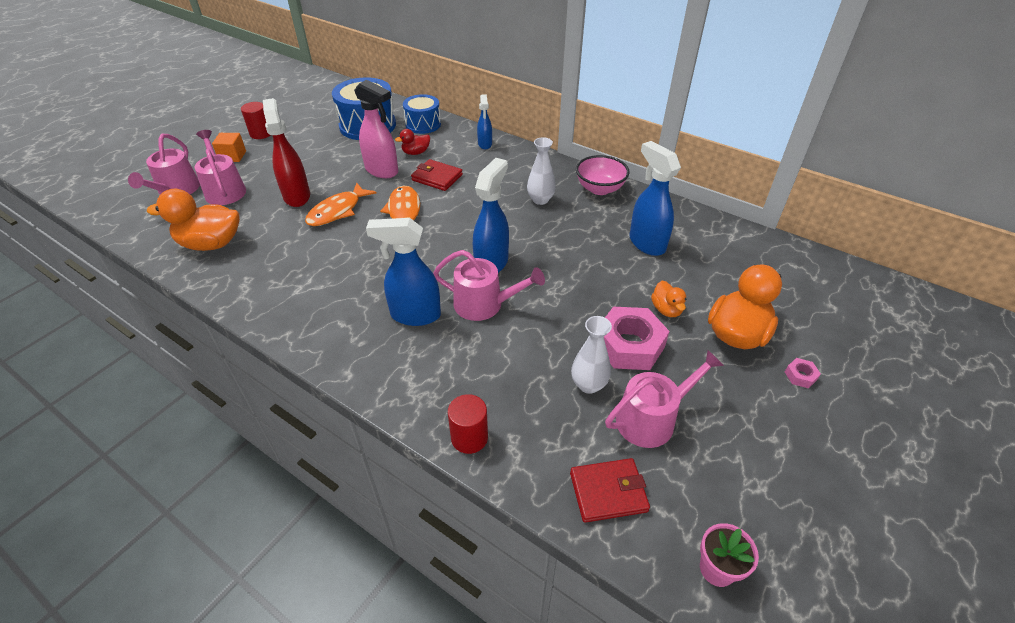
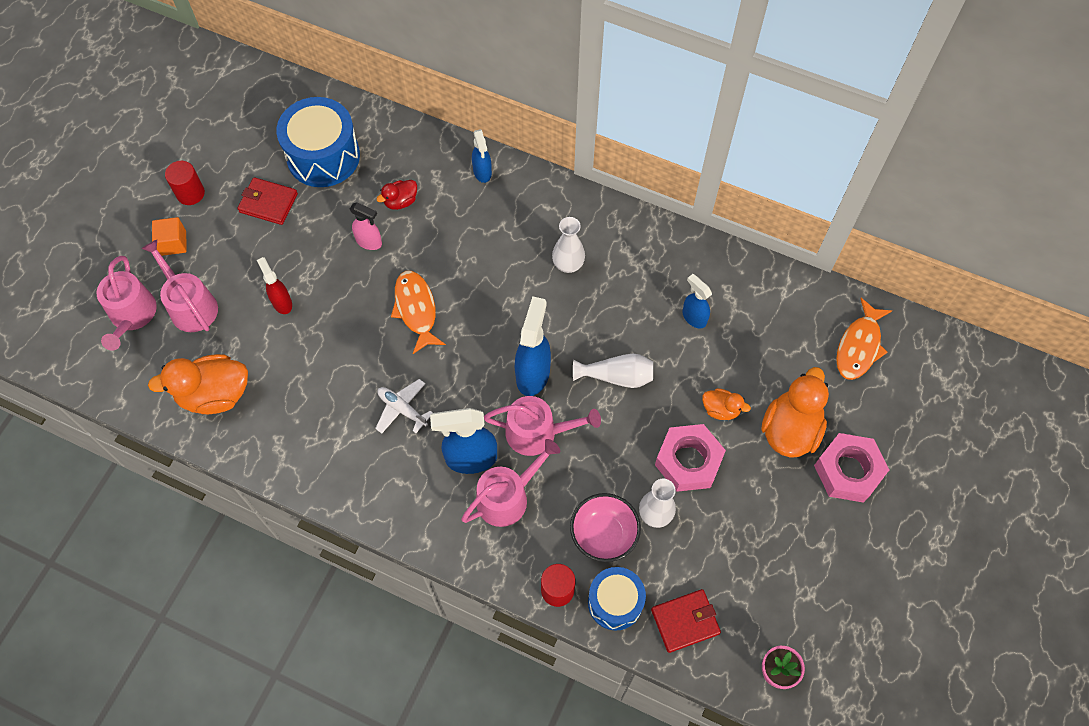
camera: 10 degrees left, 20 degrees up
red spray bottle [263,98,310,207] -> red spray bottle [257,257,292,314], size x0.59
orange fish [305,183,377,226] -> orange fish moved to [836,298,892,380]
pink spray bottle [354,80,398,178] -> pink spray bottle [350,202,382,250], size x0.59
blue drum [403,94,441,134] -> blue drum moved to [588,567,646,631]
red wallet [411,159,463,191] -> red wallet moved to [238,177,298,225]
pink bowl [576,155,629,195] -> pink bowl moved to [570,493,641,562]
pink watering can [605,350,724,448] -> pink watering can moved to [461,439,560,527]
blue spray bottle [630,141,681,256] -> blue spray bottle [682,274,712,329], size x0.59
orange duck [651,281,687,317] -> orange duck turned 45 degrees counterclockwise [702,388,751,420]
pink nut [785,358,821,388] -> pink nut [814,433,889,503], size x2.38
none -> white plane [375,379,433,434]
none -> white vase [573,353,653,388]

